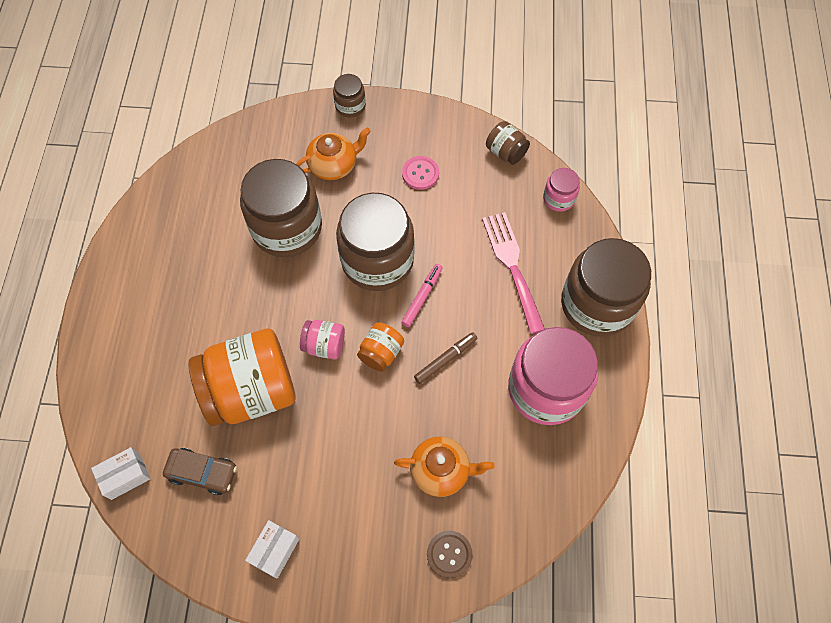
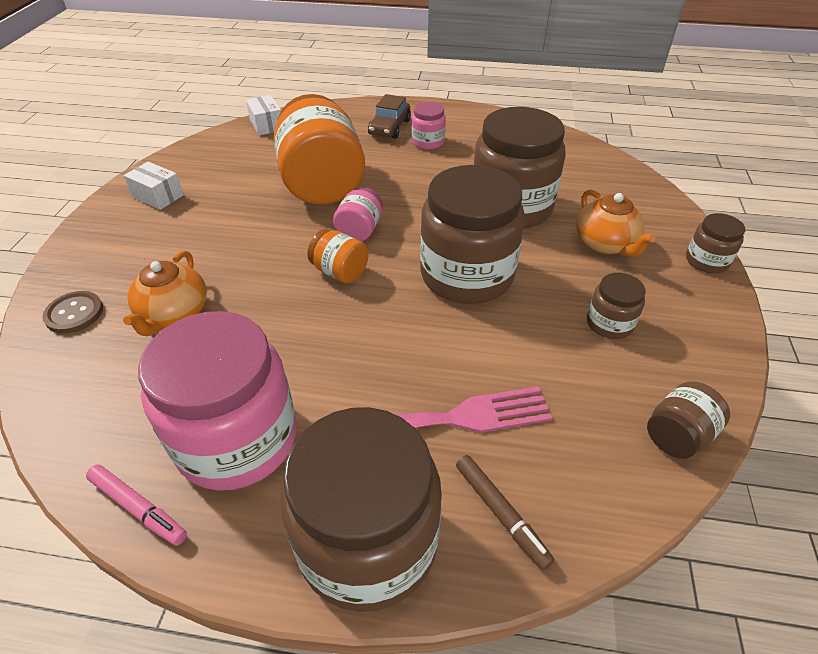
camera: 95 degrees right, 20 degrees down
brown car [163,448,237,495] -> brown car moved to [368,94,411,139]
pink marker [401,264,443,327] -> pink marker moved to [86,465,187,546]
pink button [402,156,439,190] -> brown jar [587,273,646,339]
brown marker [414,332,478,384] -> brown marker moved to [456,455,554,570]
pink jar [543,168,580,212] -> pink jar moved to [411,102,446,150]

